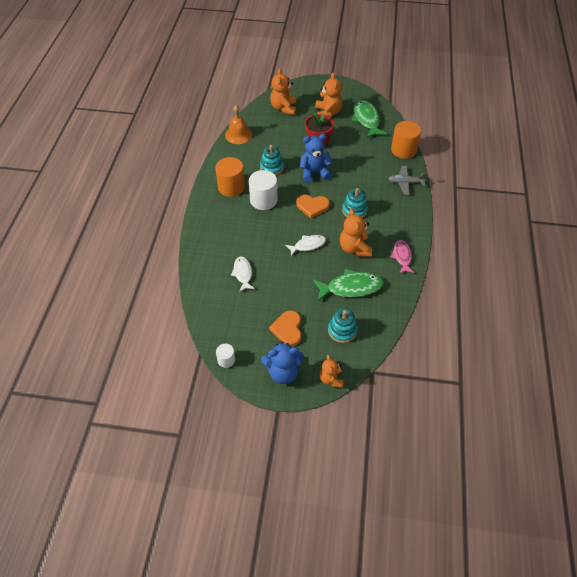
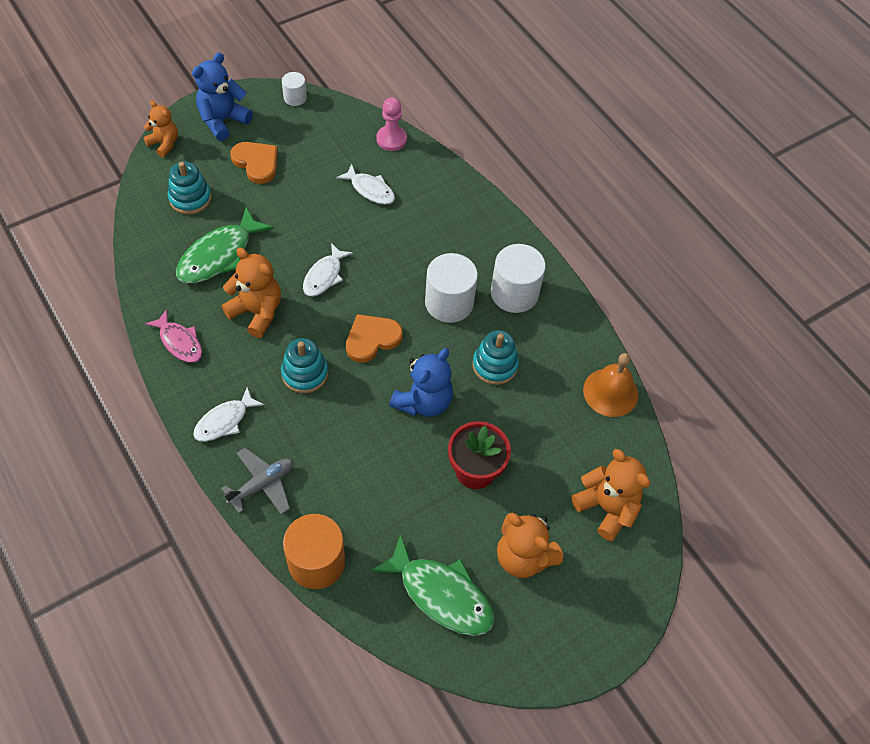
camera: 135 degrees right, 5 degrees up
orange cylinder [215,157,245,197] -> white cylinder [491,244,546,313]
none -> white fish [193,387,264,442]
none -> pink pawn [377,97,407,151]

